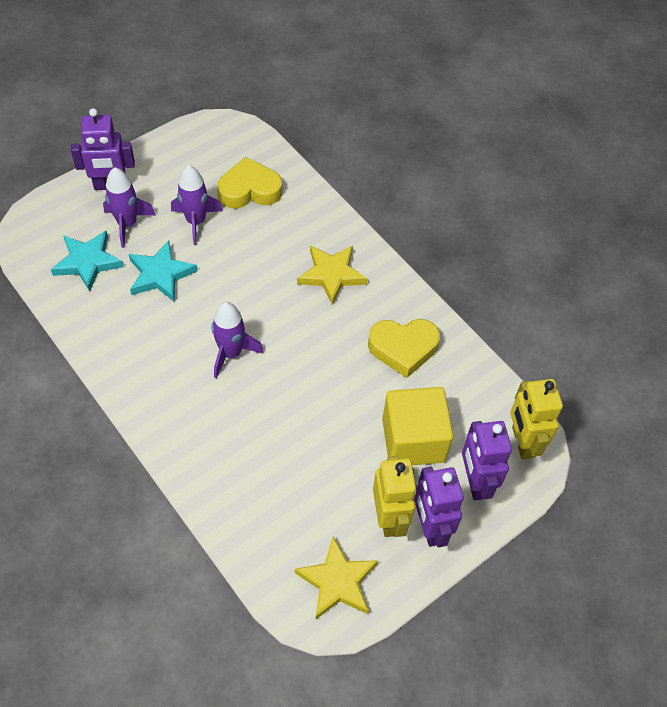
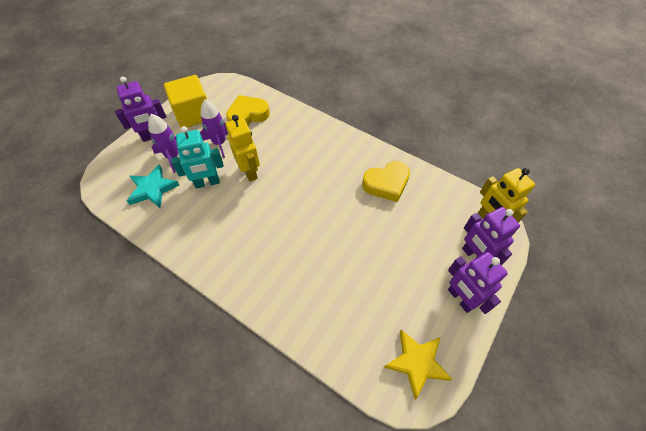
camera: 15 degrees left, 0 degrees up
turquoise star [129,240,198,301] -> turquoise robot [171,126,224,189]
purple rocket [212,302,263,379] -> none
yellow star [297,245,367,305] -> none
yellow robot [373,456,417,537] -> yellow robot moved to [226,115,260,182]
yellow cube [382,387,453,465] -> yellow cube moved to [164,75,207,128]

